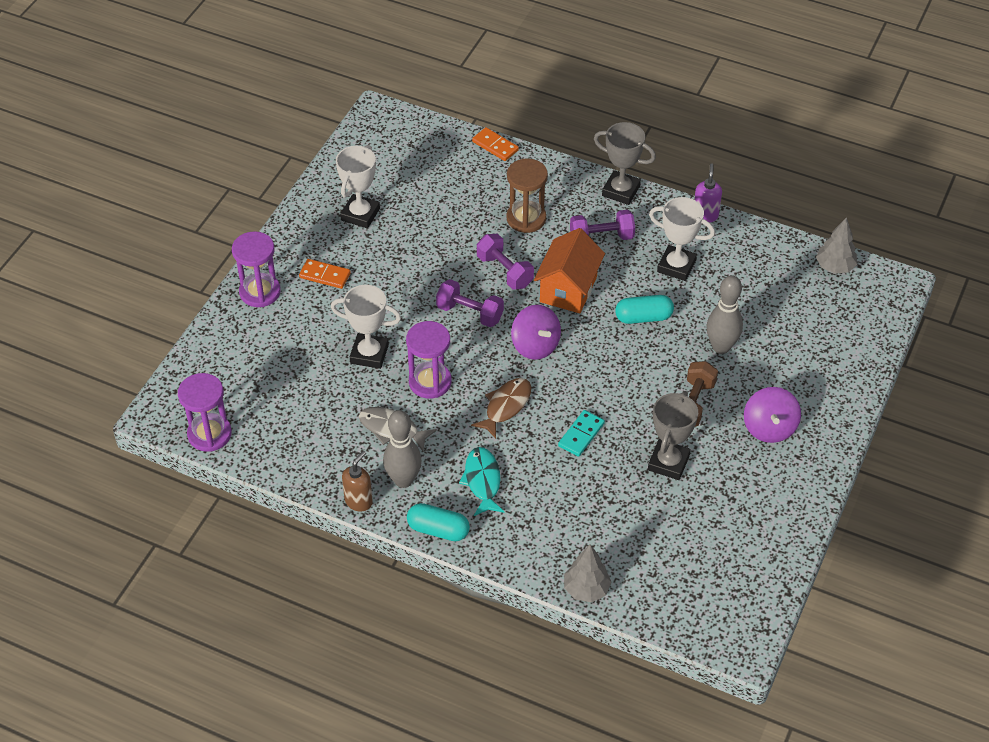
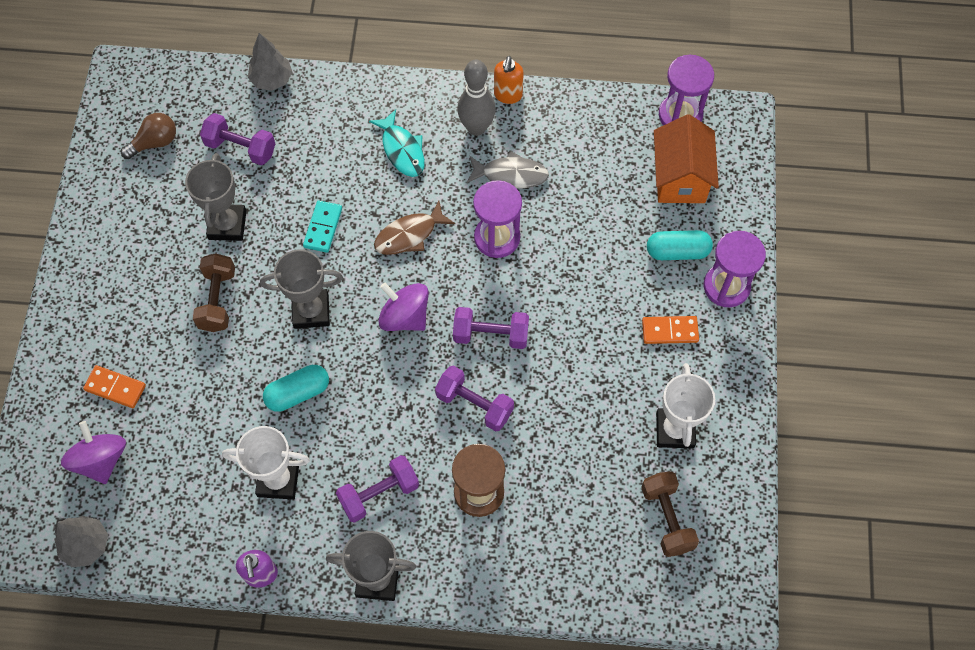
camera: 160 degrees right, 15 degrees up
white trophy [331,285,401,369] -> none
brown soap dispenser [342,451,373,512] -> orange soap dispenser [494,56,524,104]
turquoise capsule [407,503,470,541] -> turquoise capsule moved to [647,230,713,260]
brown fish [471,378,531,439] -> brown fish turned 45 degrees clockwise [374,201,455,255]
orange domino [472,127,519,161] -> orange domino moved to [83,365,146,408]
orange house [534,228,605,313] -> orange house moved to [654,114,719,203]
grey bowling pin [706,275,743,354] -> none
purple spinning top [744,387,801,443] -> purple spinning top moved to [61,421,126,484]
none -> brown light bulb [121,113,176,159]
none -> purple dumbbell [200,113,275,165]
none -> grey trophy [260,249,343,329]
none -> brown dumbbell [641,471,699,557]

